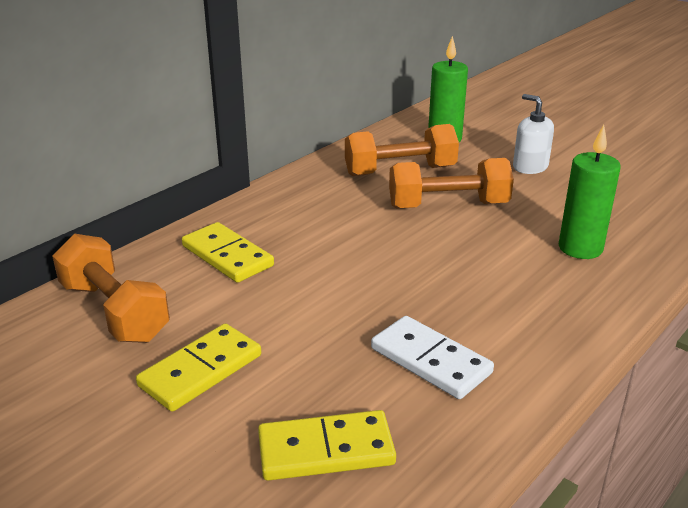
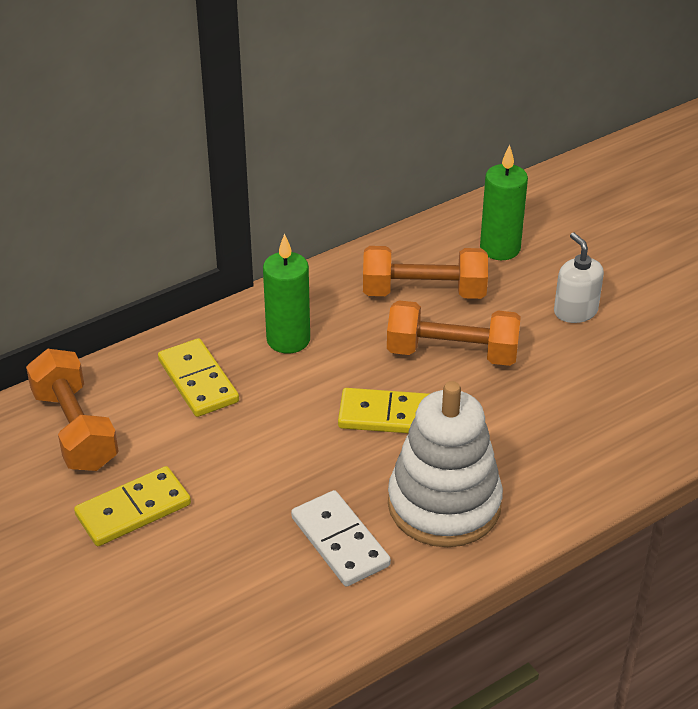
camera: 15 degrees right, 10 degrees up
yellow domino [258,410,396,481] -> yellow domino moved to [338,388,429,433]
green candle [559,125,621,259] -> green candle moved to [263,234,310,354]
none -> white stacking toy [388,381,503,547]

